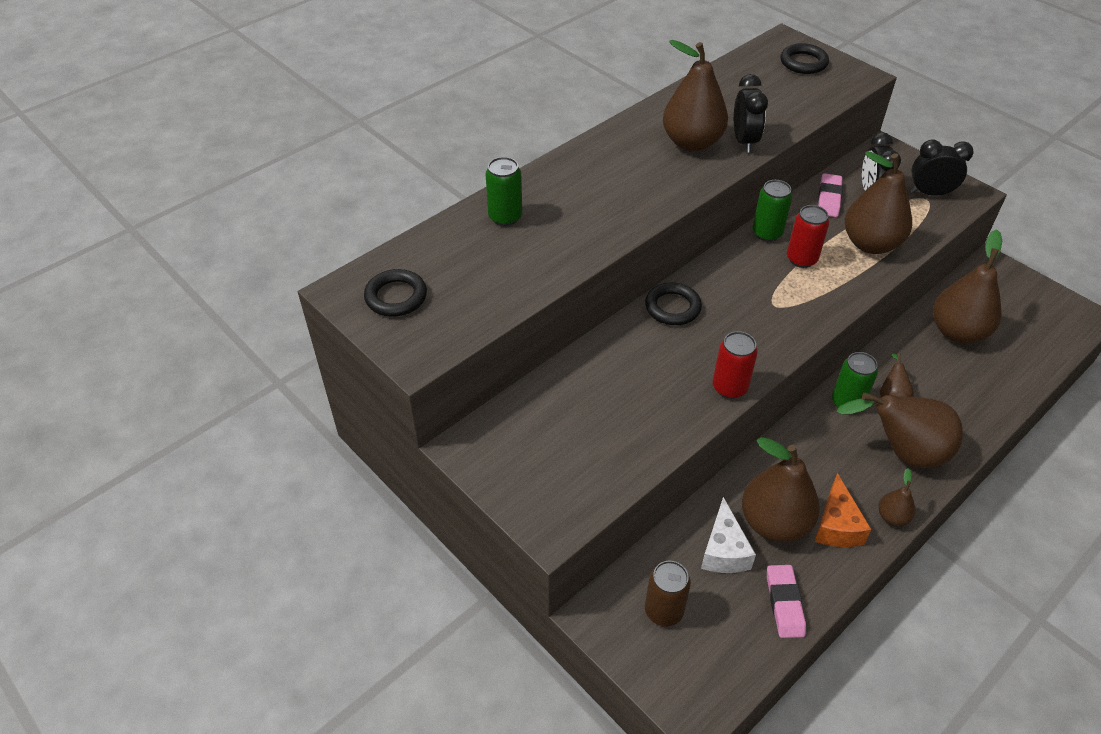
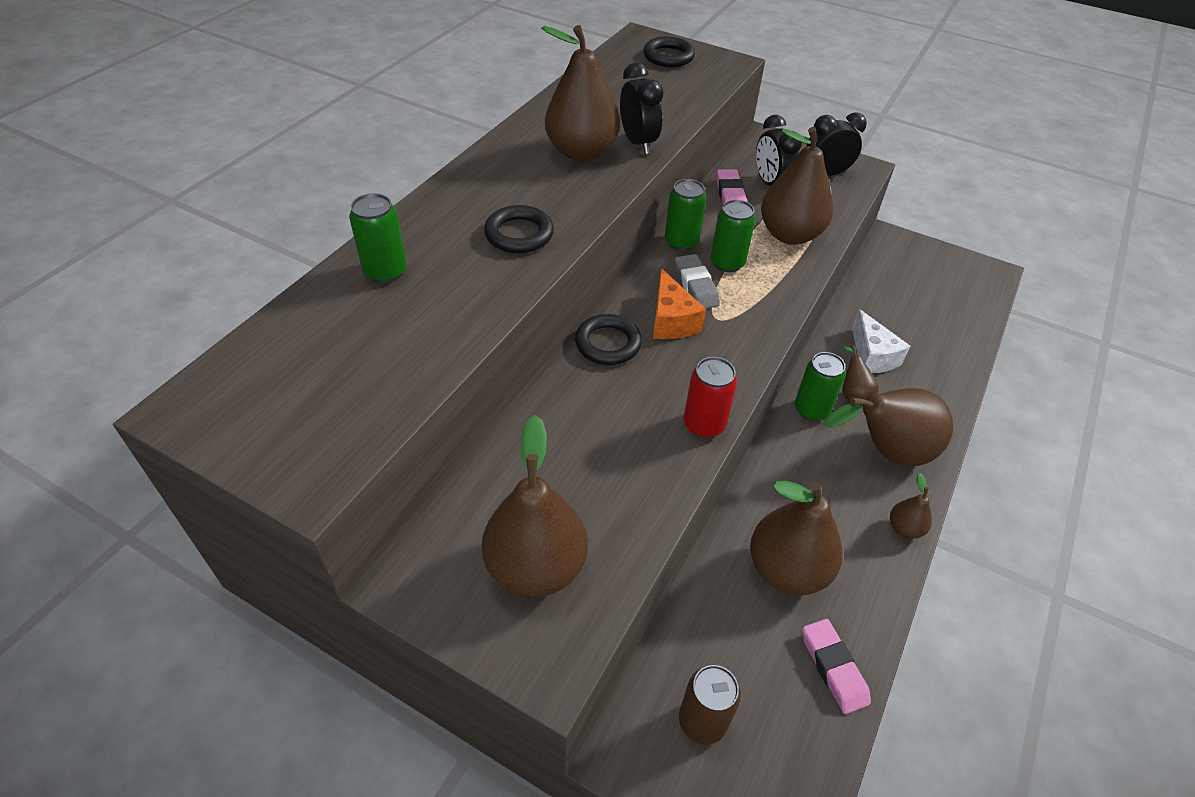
camera: 20 degrees left, 0 degrees up
black ring [364,269,427,317] -> black ring moved to [484,205,554,253]
white cheese [701,497,756,573] -> white cheese moved to [852,309,910,373]
red can [787,205,829,268] -> green can [711,200,756,272]
orange cheese [814,473,872,547] -> orange cheese moved to [653,268,706,339]
brown pear [933,229,1002,343] -> brown pear moved to [482,415,588,597]
none -> grey eraser [675,254,720,308]

